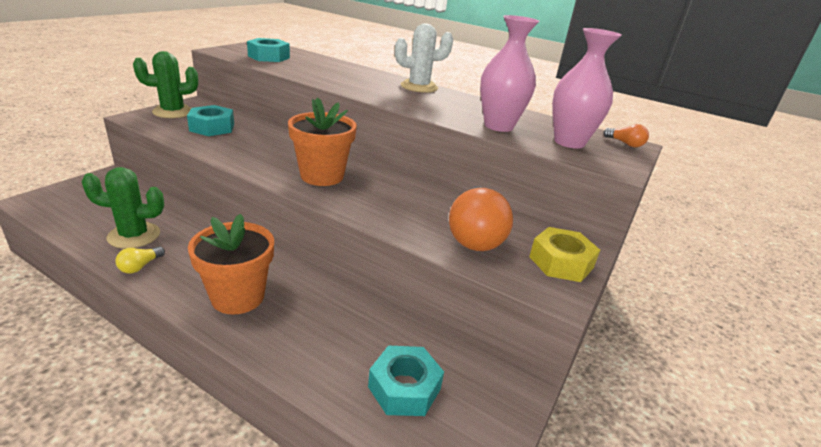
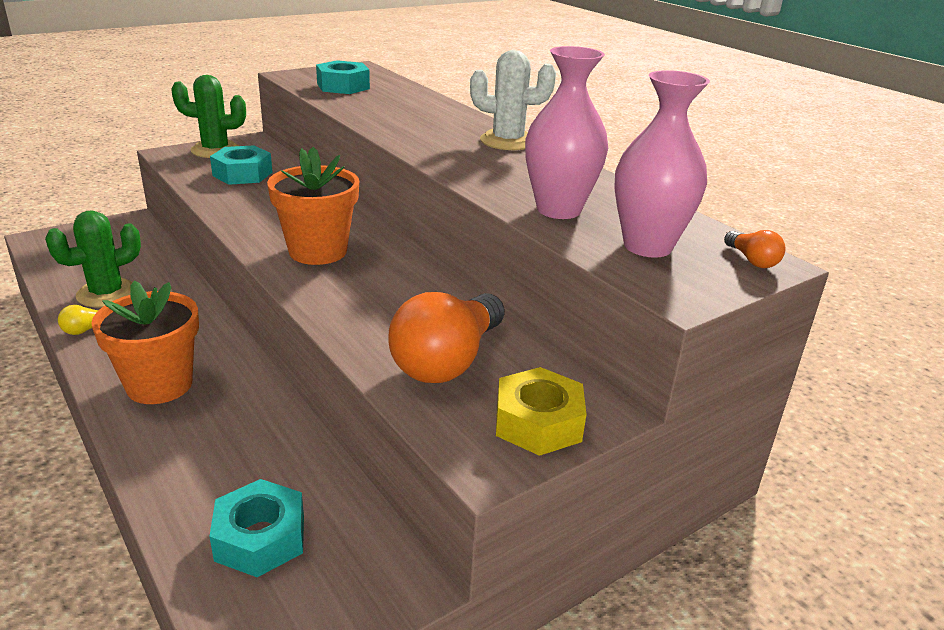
camera: 25 degrees right, 0 degrees up
green cactus [81,167,164,249] -> green cactus turned 60 degrees counterclockwise [45,210,141,307]

